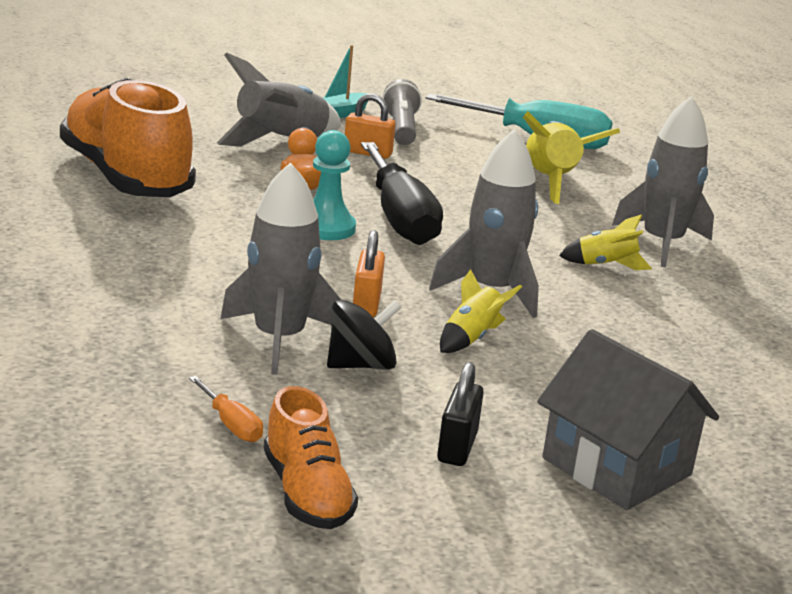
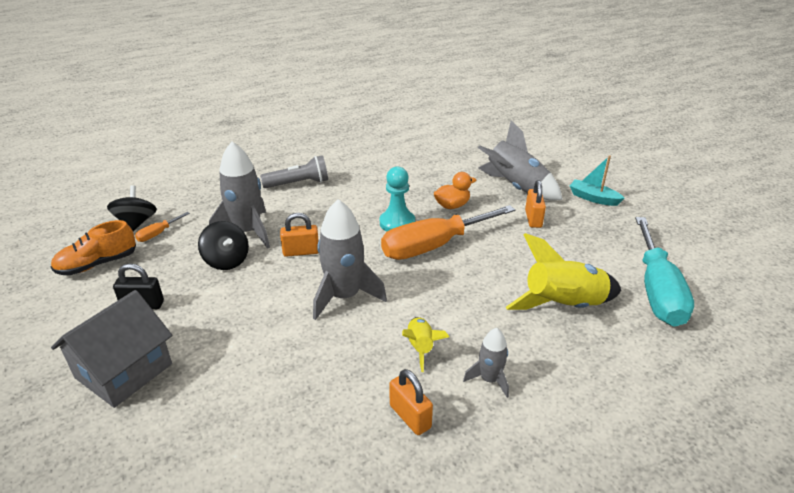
camera: 80 degrees right, 10 degrees up
orange shoe [60,78,196,197] -> none
black screwdriver [361,142,443,245] -> orange screwdriver [381,205,515,260]
grey flashlight [382,79,422,145] -> grey flashlight moved to [260,155,328,188]
yellow rocket [440,269,522,353] -> none
grey rocket [612,96,714,267] -> grey rocket [463,328,509,398], size x0.54
none -> black spinning top [107,185,157,231]
none -> orange padlock [389,369,433,435]

